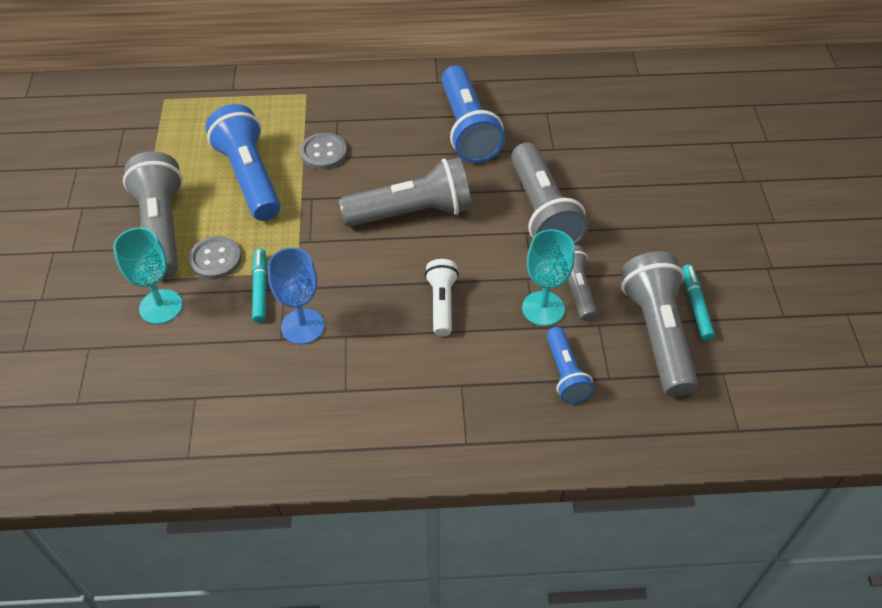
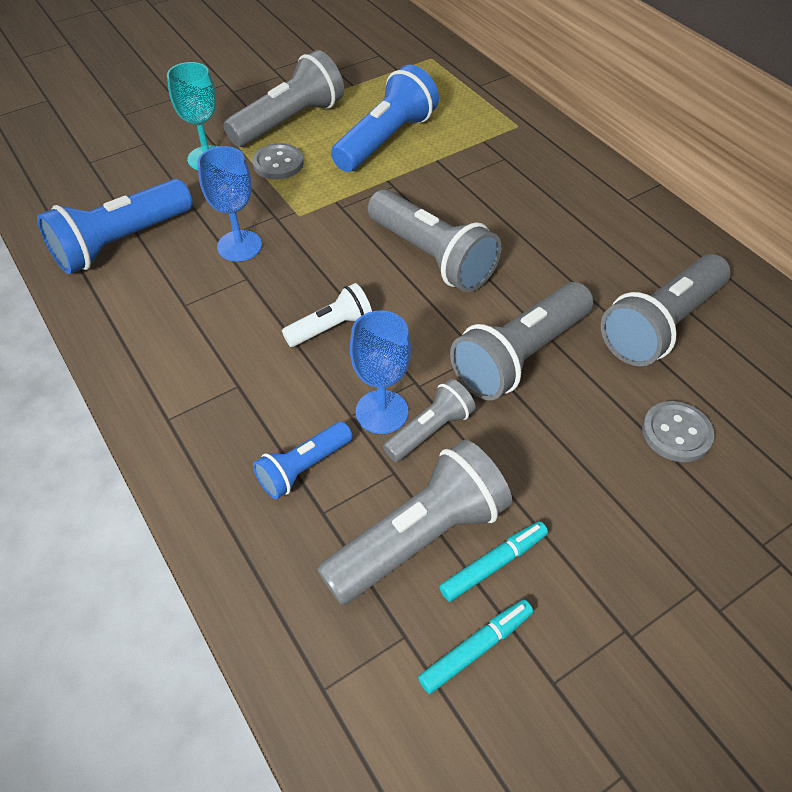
camera: 60 degrees right, 0 degrees up
turquoise marker [252,248,267,323] -> turquoise marker moved to [418,599,533,694]
grey button [300,133,347,170] -> grey button moved to [642,401,714,462]
blue flashlight [441,65,505,163] -> blue flashlight moved to [37,179,193,274]
turquoise goblet [522,229,575,326] -> blue goblet [350,311,411,434]
none -> grey flashlight [601,254,731,366]

